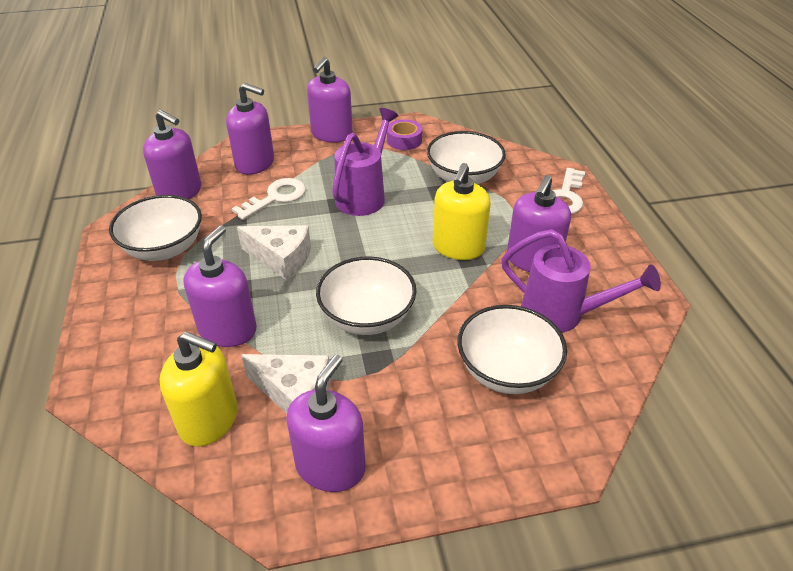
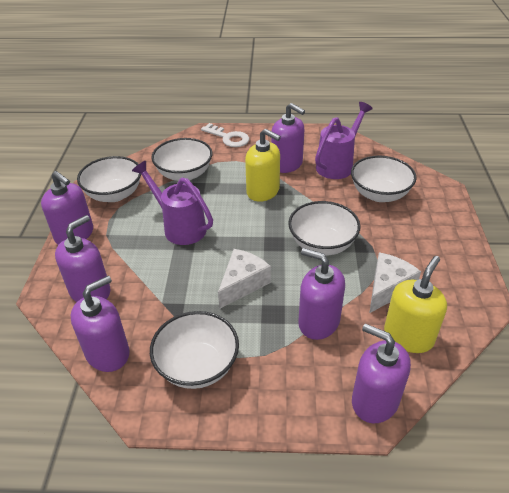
camera: 75 degrees left, 0 degrees up
white key [232,178,306,220] -> none
purple soap dispenser [286,355,365,492] -> purple soap dispenser moved to [352,324,411,423]
purple tape [387,119,422,150] -> white bowl [77,156,141,202]

